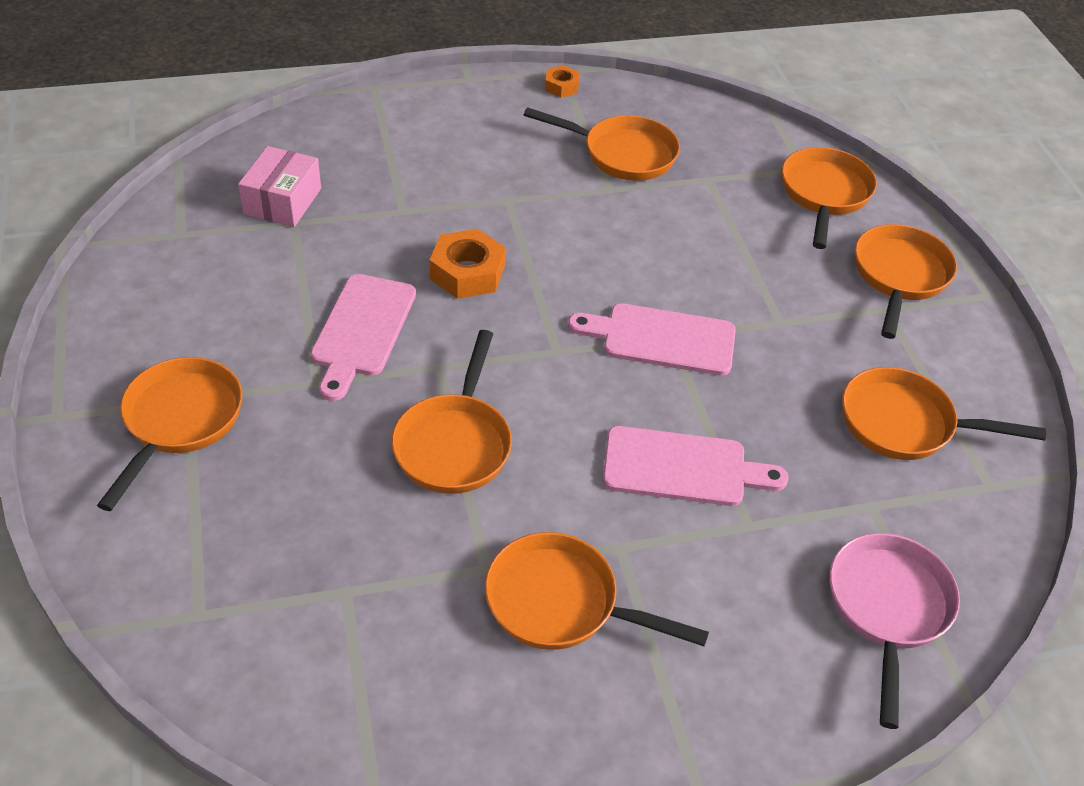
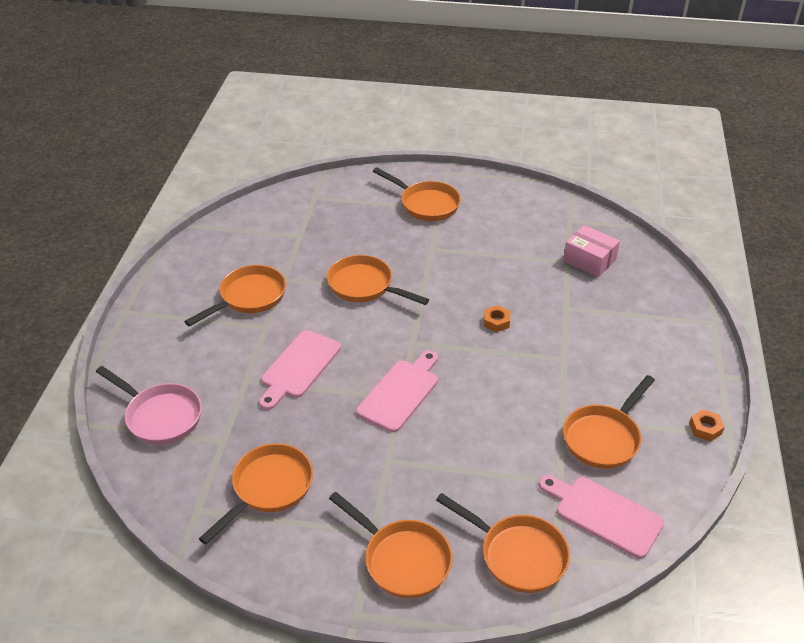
camera: 115 degrees right, 5 degrees down
pink cutting board [311,274,416,401] -> pink cutting board moved to [539,475,664,559]
orange nut [430,229,506,299] -> orange nut [484,305,510,332], size x0.58

